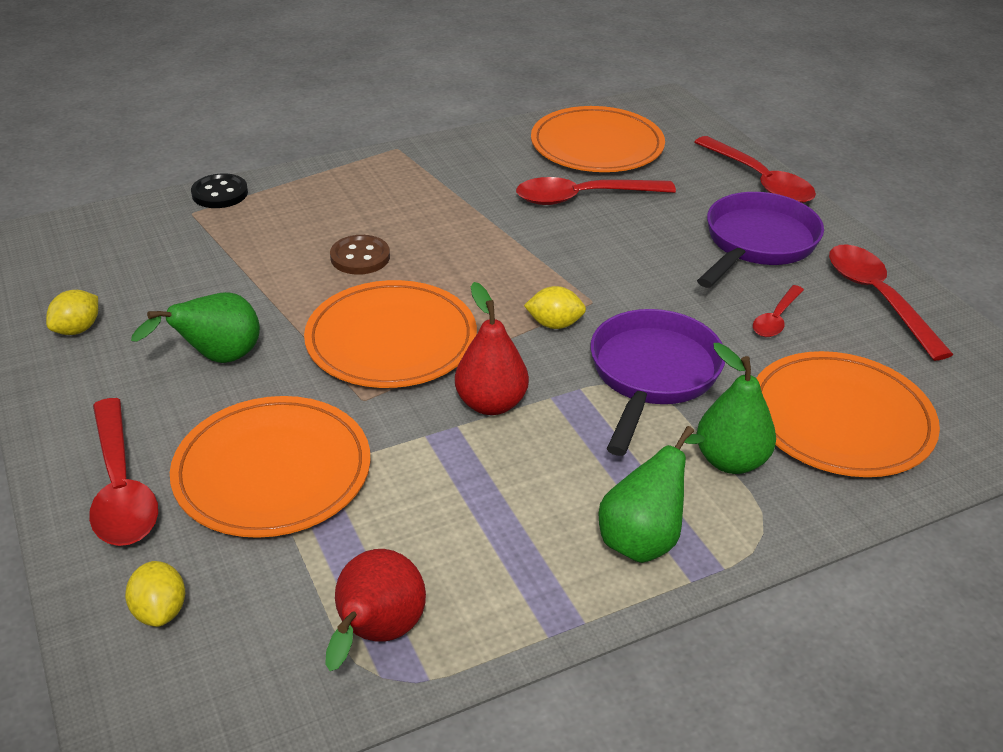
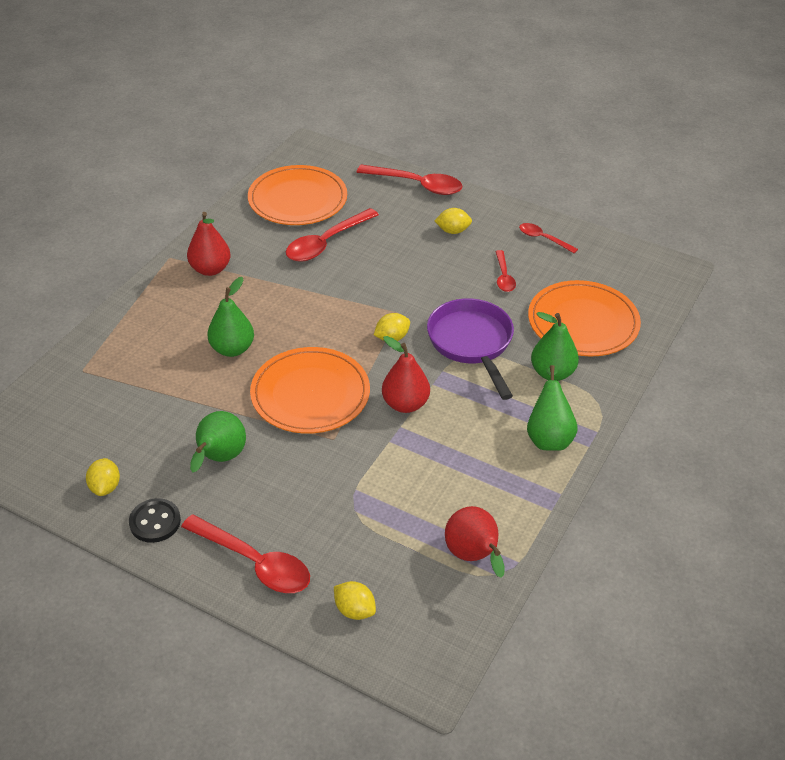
camera: 35 degrees left, 5 degrees up
orange plate [170,396,370,538] -> none
black button [191,173,248,208] -> black button moved to [129,498,181,543]
brown button [330,235,390,275] -> green pear [207,277,254,357]
purple pan [697,192,824,288] -> yellow lemon [434,208,472,234]
red spoon [829,244,954,361] -> red spoon [519,223,578,254], size x0.56
none -> red pear [187,212,231,276]

